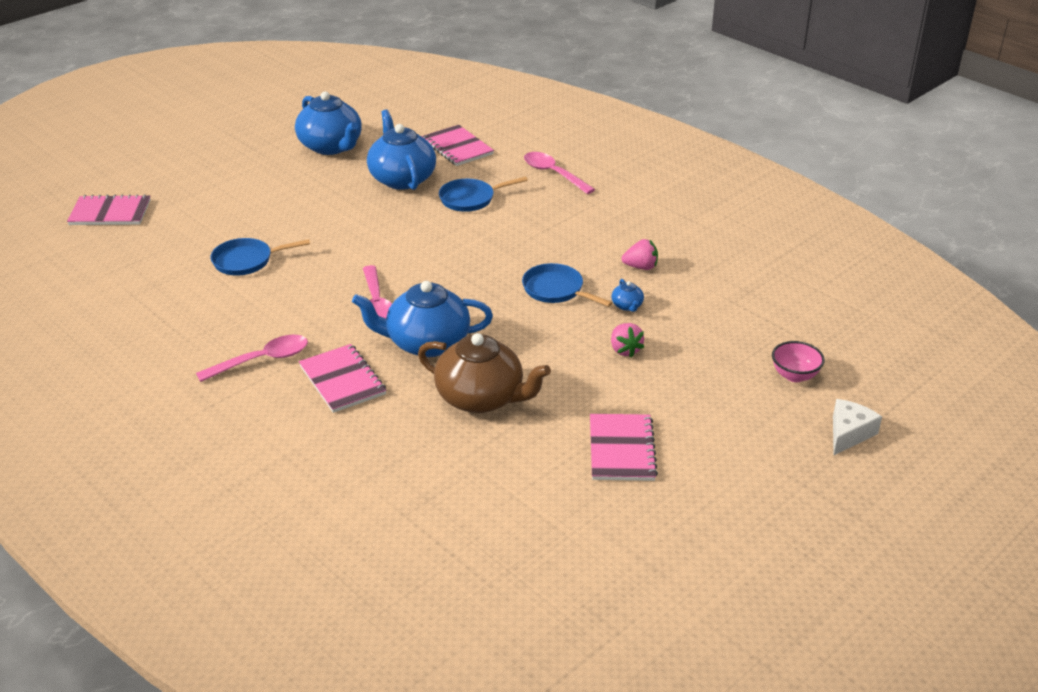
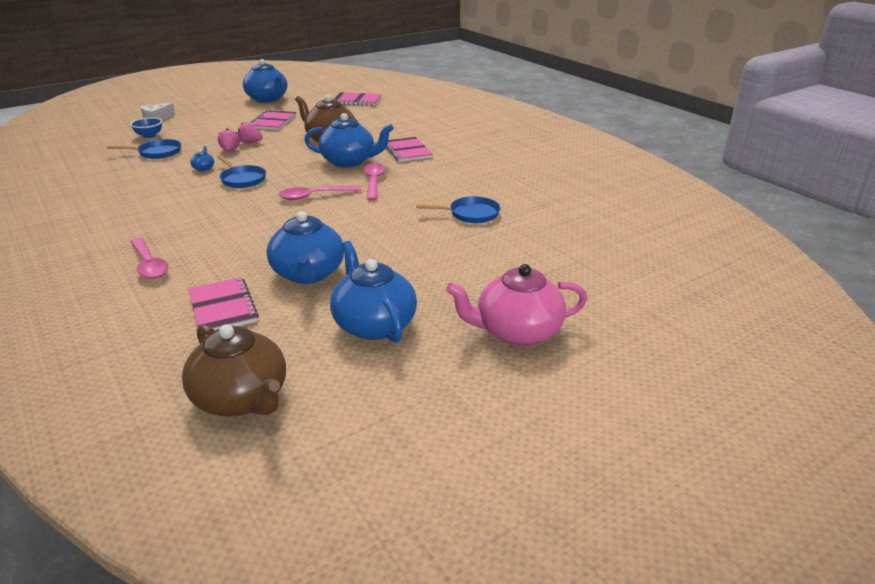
camera: 170 degrees left, 5 degrees down
pink notebook [67,194,151,225] -> pink notebook moved to [333,92,382,106]
pink spoon [196,335,308,382] -> pink spoon moved to [278,186,362,200]
blue pan [439,176,528,212] -> blue pan moved to [107,139,181,159]
pink strawberry [622,239,658,270] -> pink strawberry moved to [238,122,263,143]
pink bowl [772,341,825,382] -> blue bowl [130,117,162,138]
none -> brown teapot [182,324,286,416]
none -> blue teapot [243,59,287,103]
none -> pink teapot [446,264,587,346]

